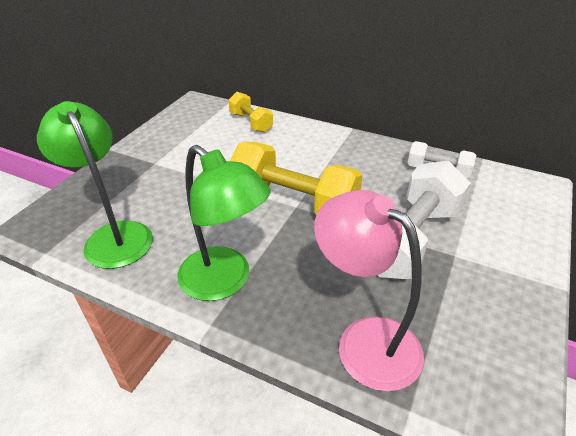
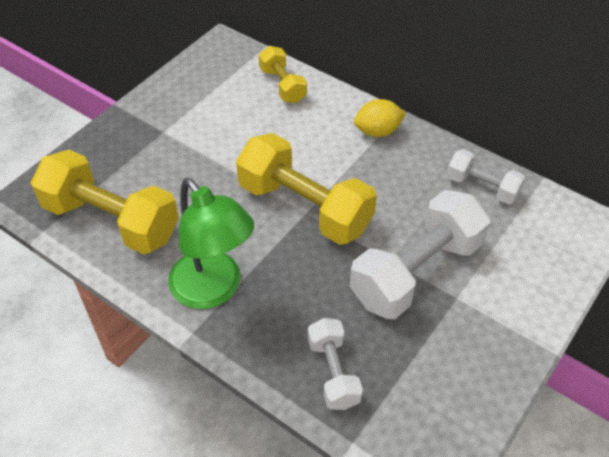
camera: 10 degrees right, 10 degrees up
green lamp [37,101,153,269] -> yellow dumbbell [31,150,179,254]
pink lamp [314,190,424,392] -> white dumbbell [308,318,363,410]
none -> yellow lemon [354,99,406,137]

